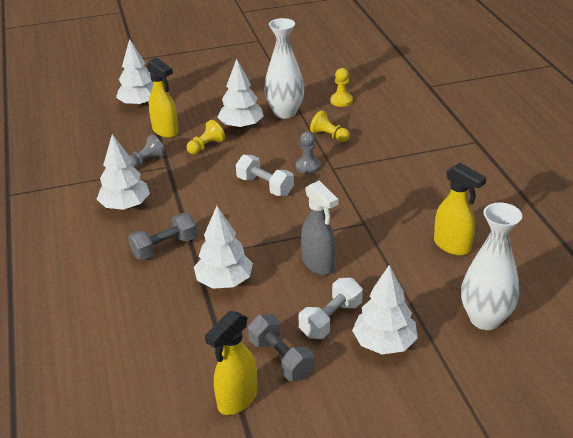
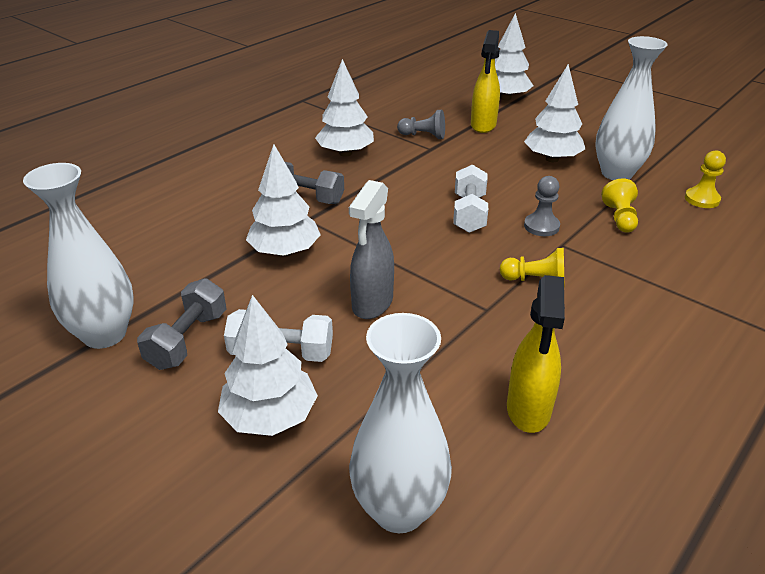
camera: 55 degrees right, 0 degrees up
yellow pawn [186,120,225,154] -> yellow pawn moved to [500,248,564,281]
yellow spray bottle [205,311,258,415] -> white vase [23,163,134,349]

